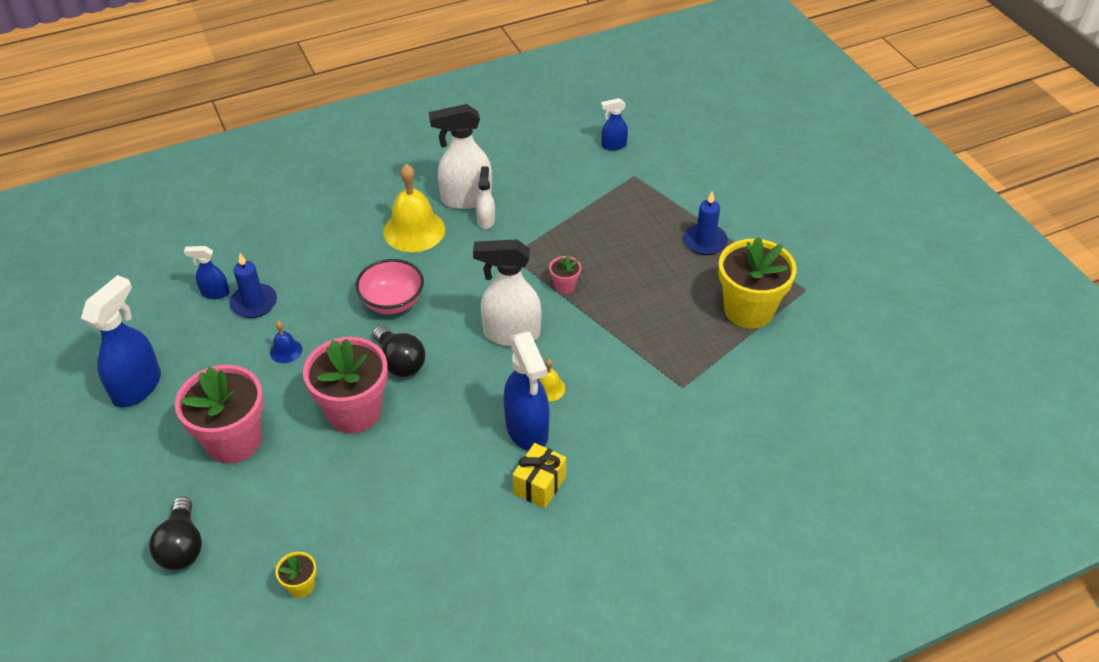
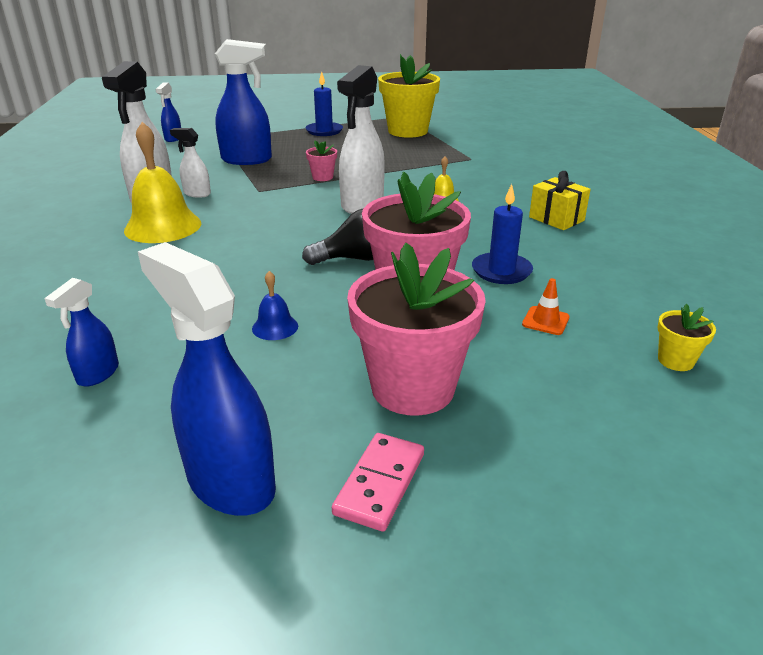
camera: 70 degrees left, 15 degrees down
black light bulb [149,496,202,570] -> none
blue candle [229,253,277,318] -> blue candle moved to [472,184,533,284]
pink bowl [355,259,424,314] -> none
blue spray bottle [504,332,549,451] -> blue spray bottle moved to [215,39,272,165]
none -> pink domino [332,433,424,531]
none -> orange traffic cone [522,278,570,335]

